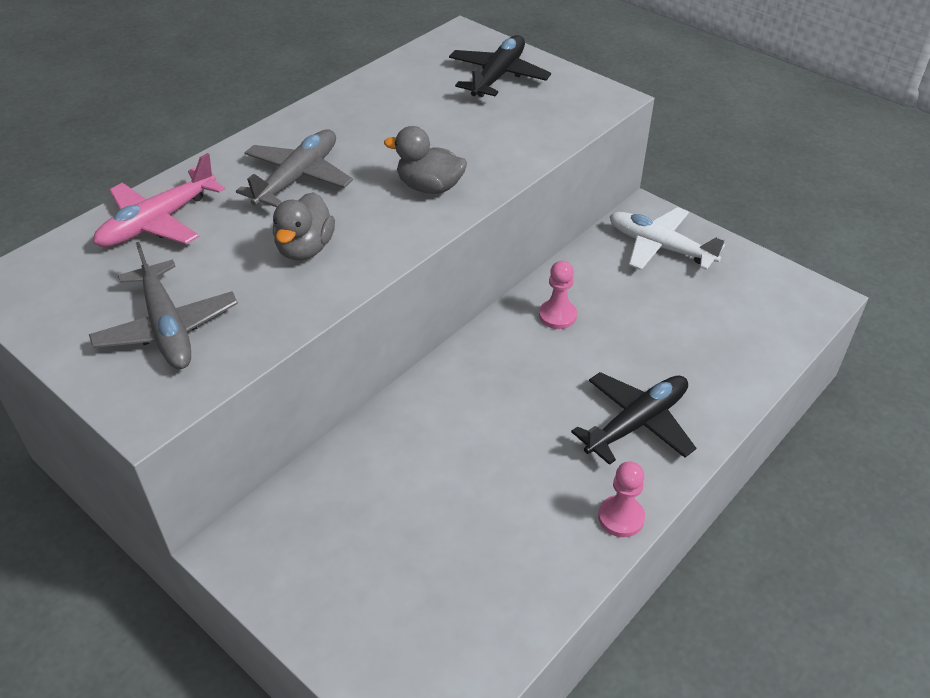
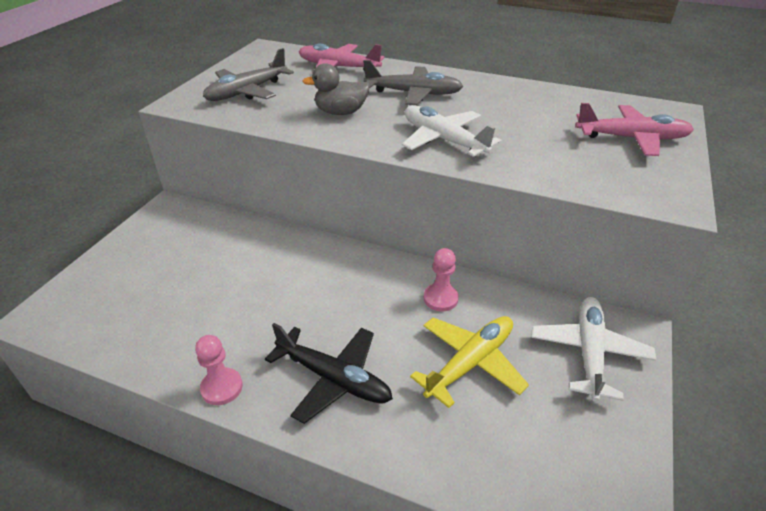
camera: 70 degrees right, 5 degrees down
grey duck [384,126,467,194] -> white plane [402,105,502,157]
black plane [449,35,551,97] -> pink plane [575,103,694,156]
none -> yellow plane [410,316,529,408]

